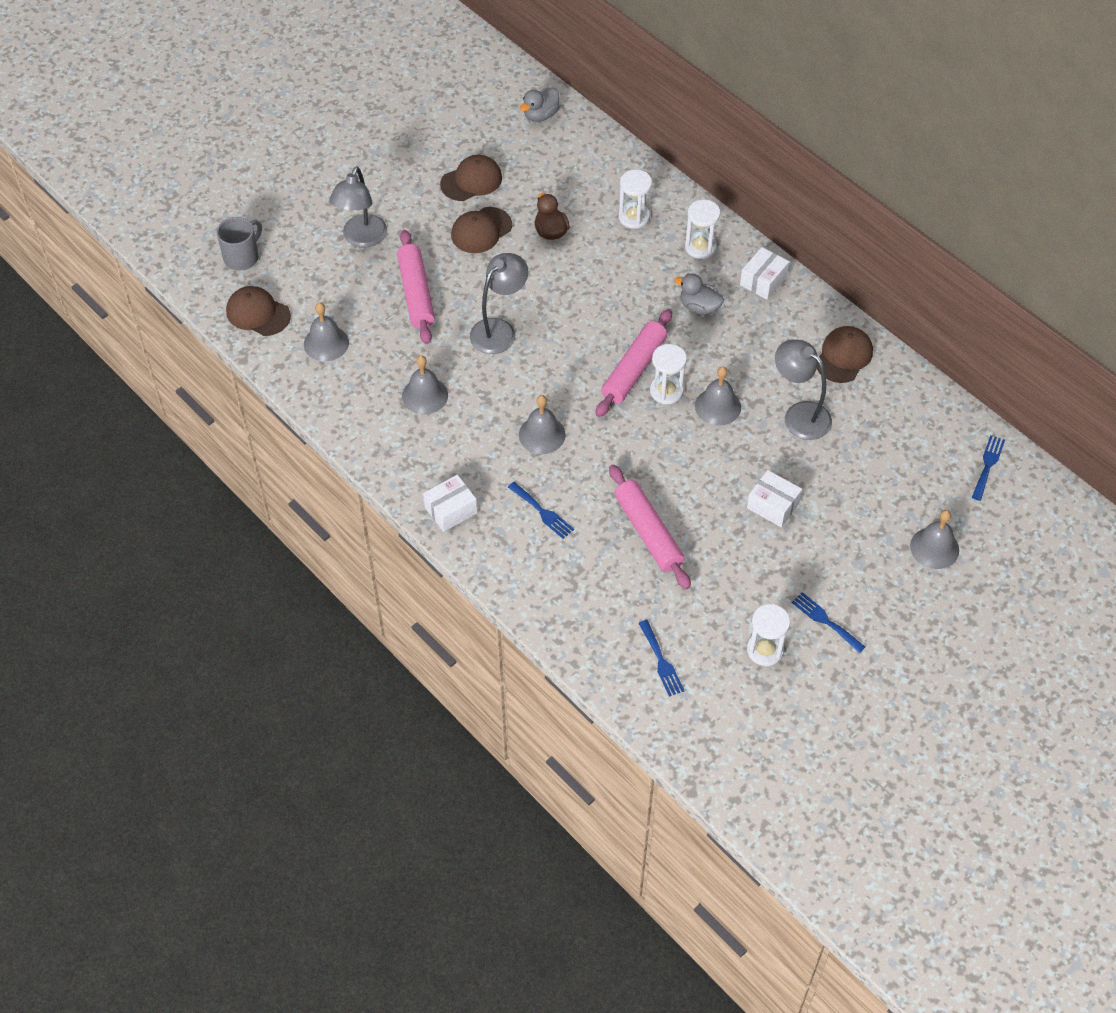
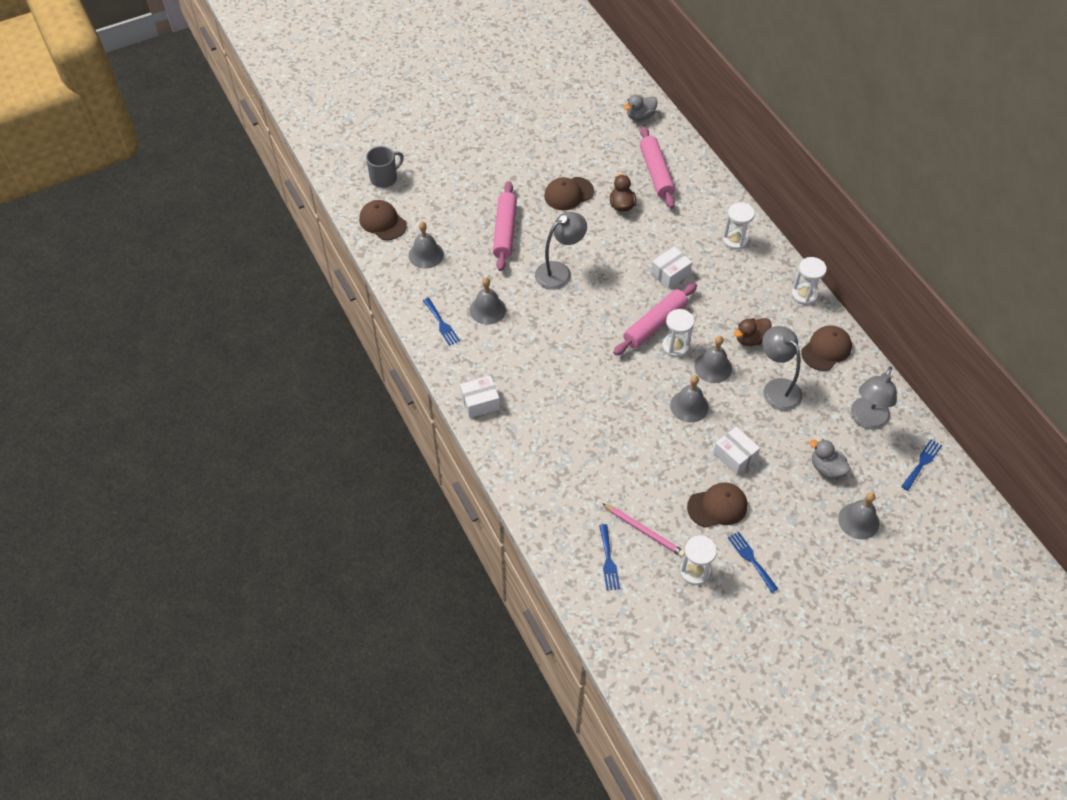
camera: 15 degrees right, 0 degrees up
grey lamp [329,166,387,248] -> grey lamp moved to [851,367,897,430]
brown cap [440,155,502,201] -> brown cap moved to [687,482,747,528]
blue fork [508,482,574,539] -> blue fork moved to [423,298,460,346]
grey bell [519,395,566,454] -> grey bell moved to [670,375,709,423]
pink rolling pin [609,465,691,589] -> pink rolling pin moved to [640,126,675,209]
white hourglass [618,170,652,229] -> white hourglass moved to [792,257,827,305]
grey duck [674,273,724,315] -> grey duck moved to [810,439,851,479]
white box [740,247,789,300] -> white box moved to [651,247,692,289]
none -> pink pencil [602,503,685,557]
none -> brown duck [734,318,772,346]

